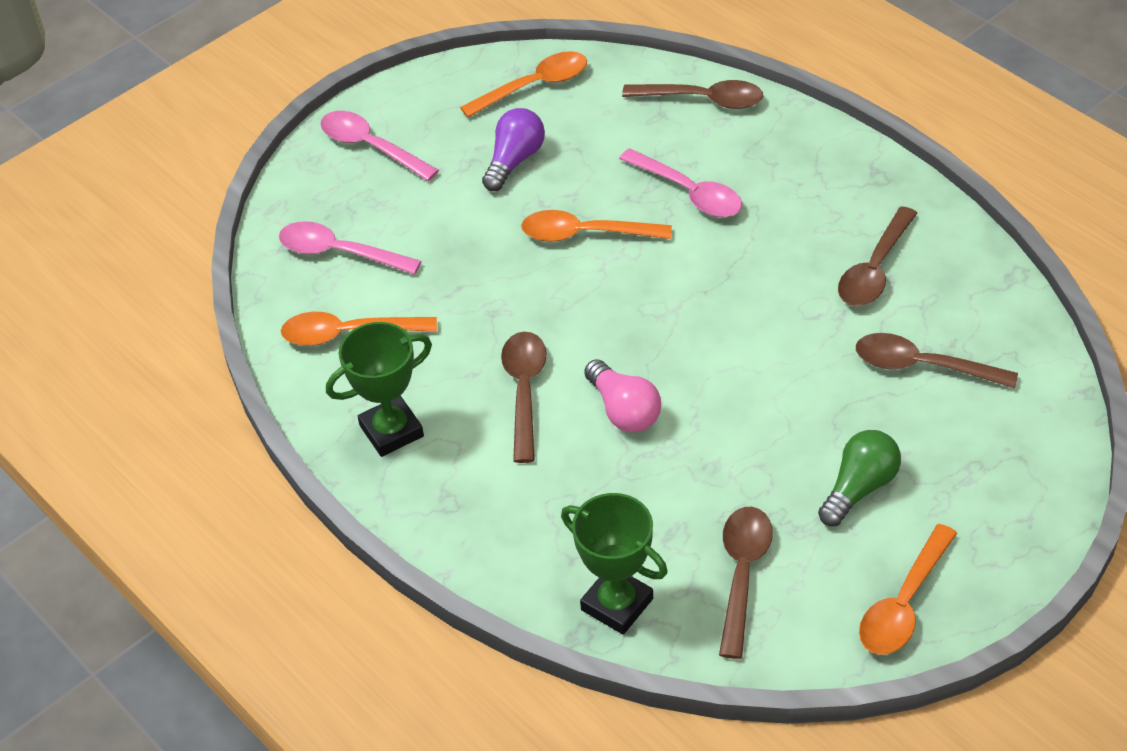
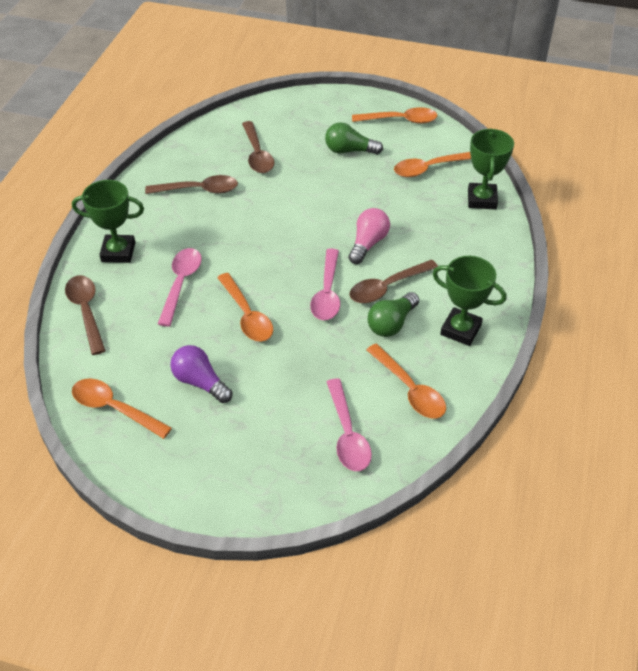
camera: 125 degrees left, 0 degrees up
pink spoon [320,111,439,181] -> pink spoon moved to [310,249,340,320]
purple light bulb [482,108,545,191] -> purple light bulb turned 45 degrees clockwise [170,345,233,403]
brown spoon [719,507,773,659] -> orange spoon [394,152,471,177]
none -> green trophy [72,180,144,263]
none -> green light bulb [368,292,419,337]

